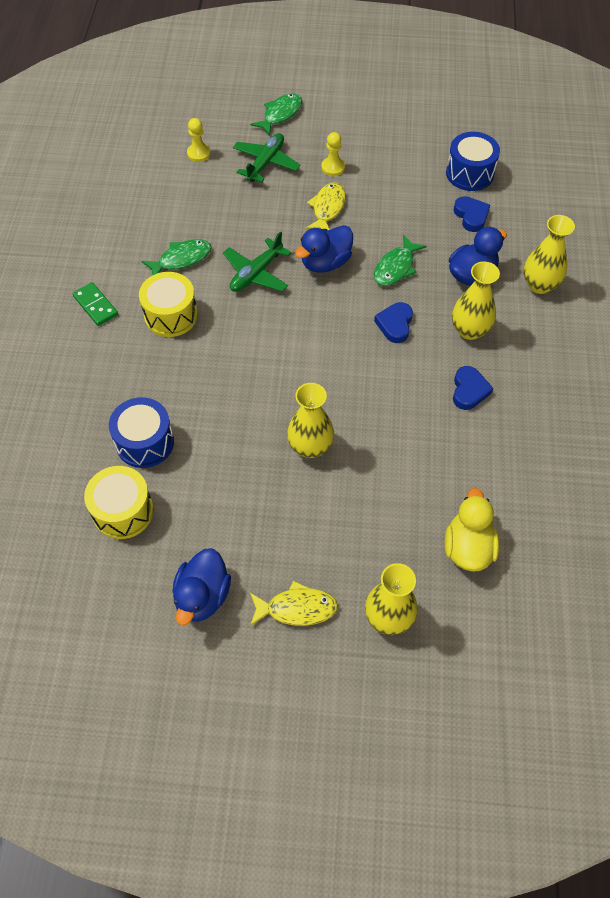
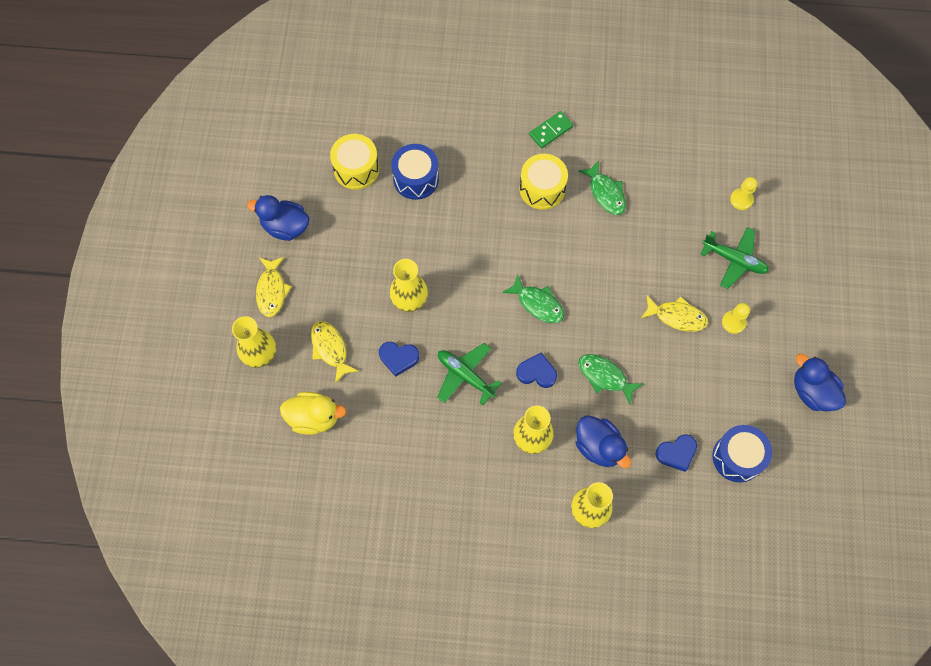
camera: 90 degrees right, 10 degrees up
green plane [223,231,291,292] -> green plane moved to [437,343,502,405]
green fish [250,93,302,136] -> green fish moved to [502,274,564,323]
blue duck [295,225,353,273] -> blue duck moved to [794,354,846,411]
blue heart [453,366,493,410] -> blue heart moved to [379,342,419,377]
none -> yellow fish [311,321,358,383]

